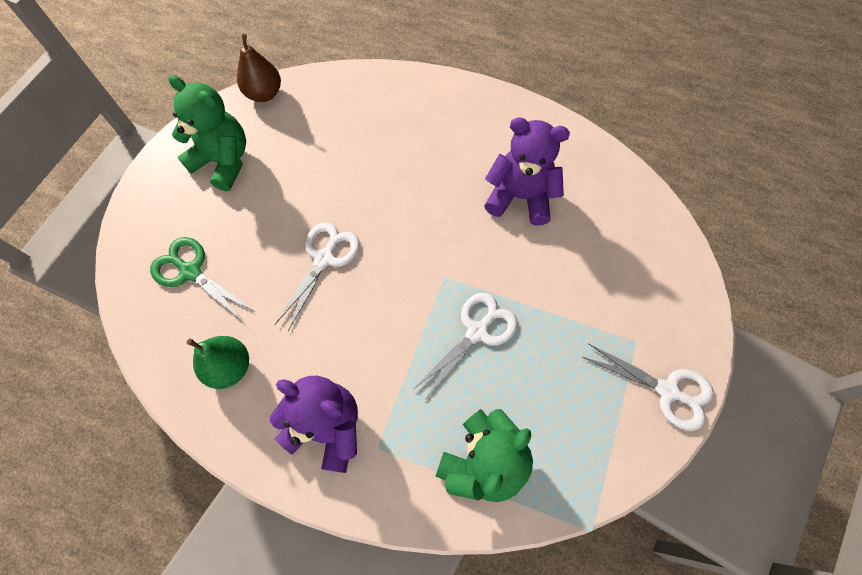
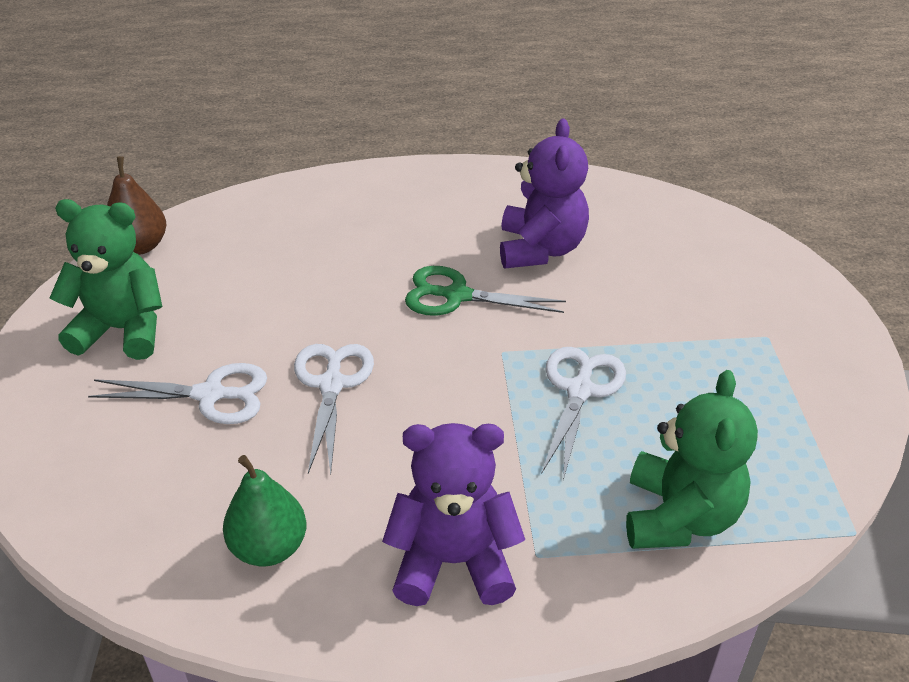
camera: 25 degrees left, 25 degrees down
green scissors [150,237,254,321] -> green scissors moved to [405,266,566,316]
purple teddy bear [484,117,570,225] -> purple teddy bear turned 105 degrees clockwise [500,119,589,268]
white scissors [583,343,713,431] -> white scissors moved to [88,363,267,424]

